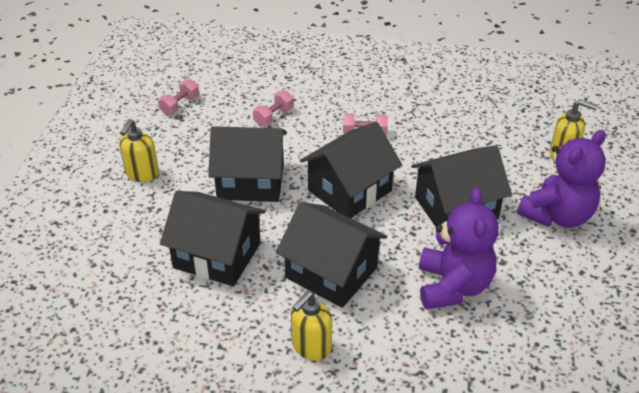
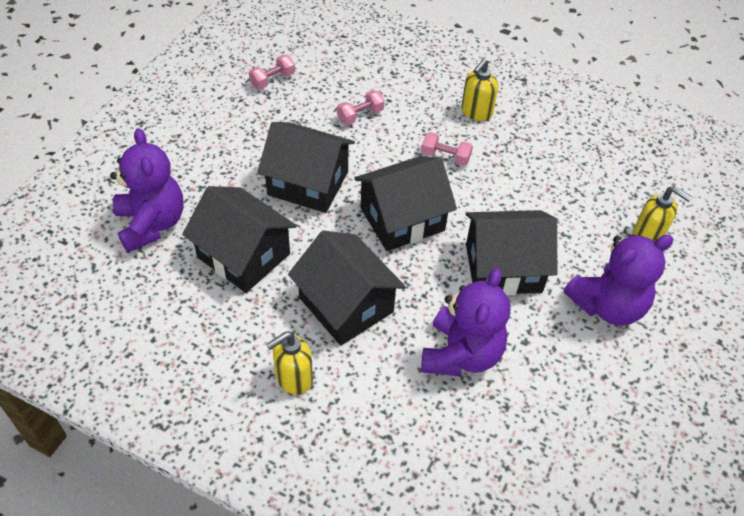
camera: 15 degrees right, 10 degrees up
yellow soap dispenser [119,119,159,182] -> yellow soap dispenser moved to [461,59,498,121]
none -> purple teddy bear [110,128,184,253]

